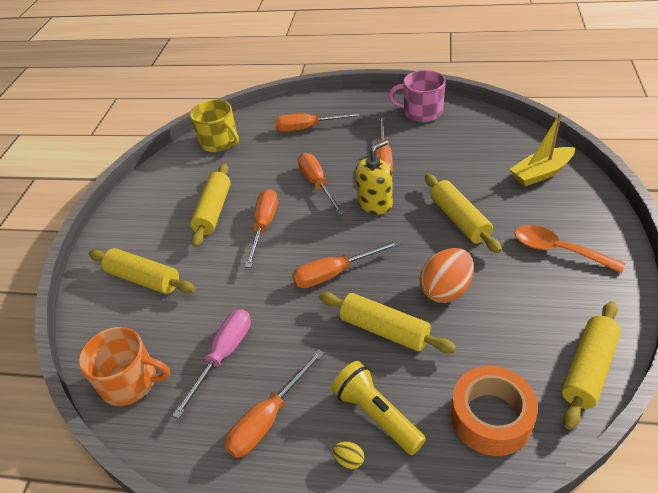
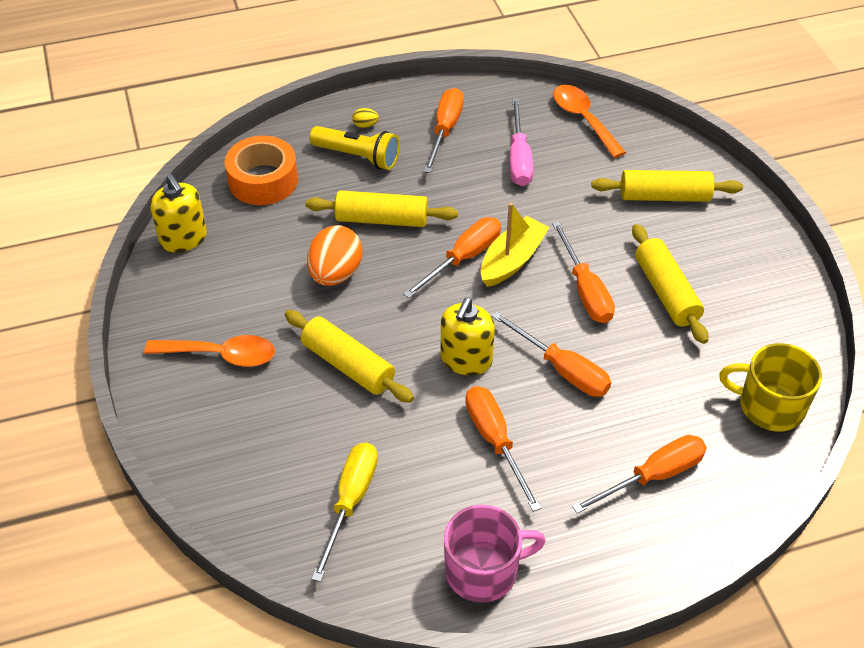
camera: 150 degrees right, 5 degrees up
orange mug [78,327,170,406] -> orange spoon [553,85,626,158]
yellow boat [510,113,575,186] -> yellow boat moved to [481,203,550,287]
yellow rolling pin [562,301,621,430] -> yellow soap dispenser [150,174,207,253]
none -> yellow screwdriver [311,443,378,582]

